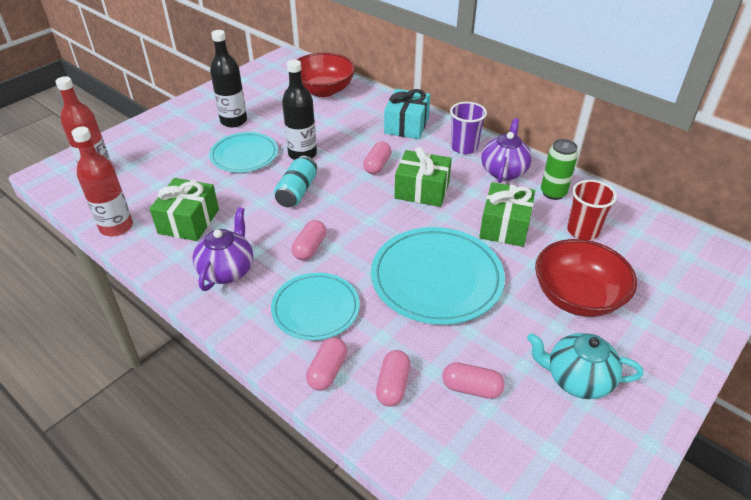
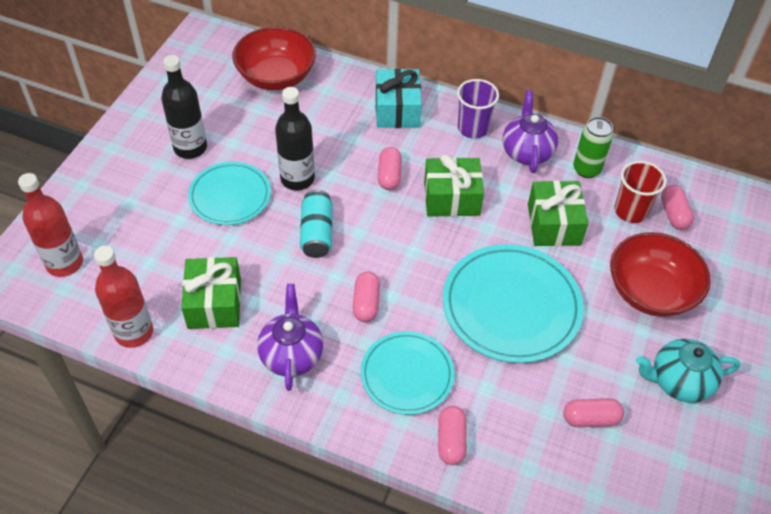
camera: 20 degrees left, 10 degrees up
pink capsule [376,350,410,407] -> pink capsule moved to [661,185,694,230]

